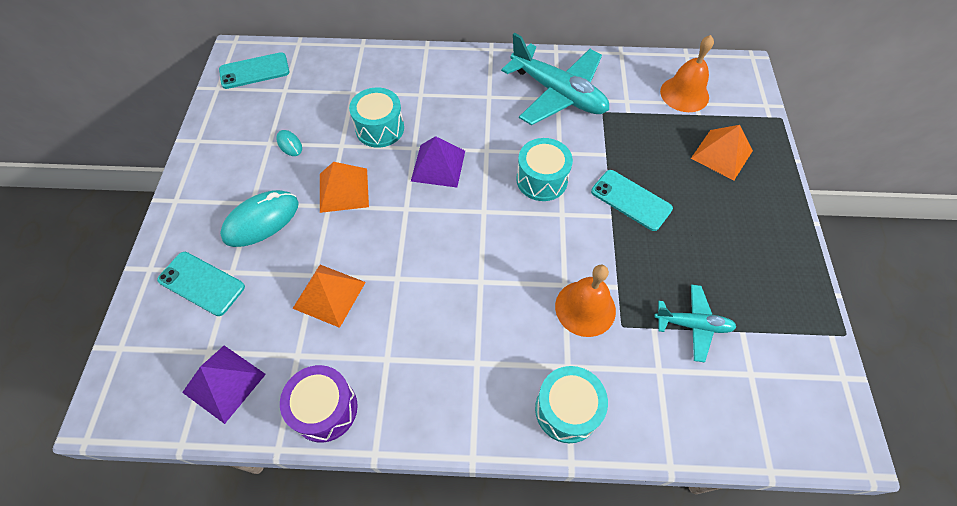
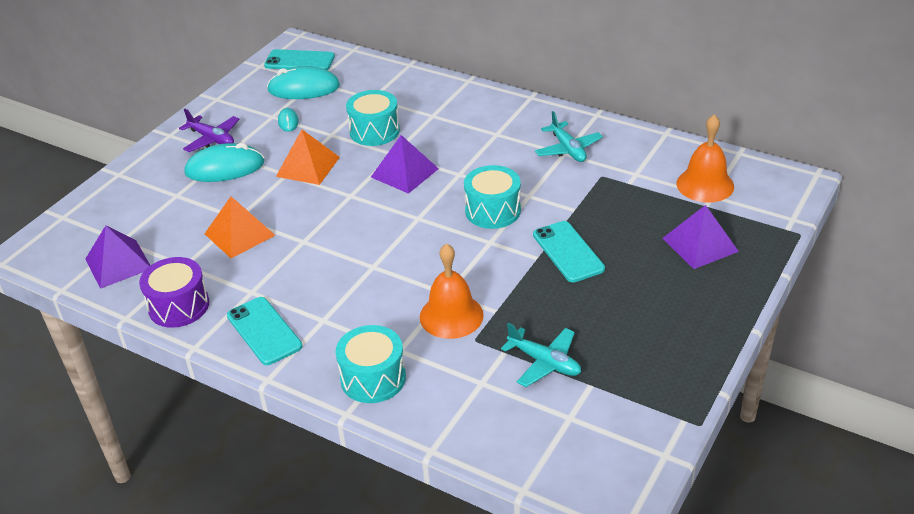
camera: 30 degrees right, 20 degrees down
turquoise phone [157,252,245,316] -> turquoise phone moved to [227,297,302,365]
turquoise plane [501,33,609,125] -> turquoise plane [535,111,603,162], size x0.53
orange pyramid [691,125,753,180] -> purple pyramid [663,205,739,269]
none -> purple plane [179,109,240,152]
none -> turquoise mouse [267,66,340,99]

